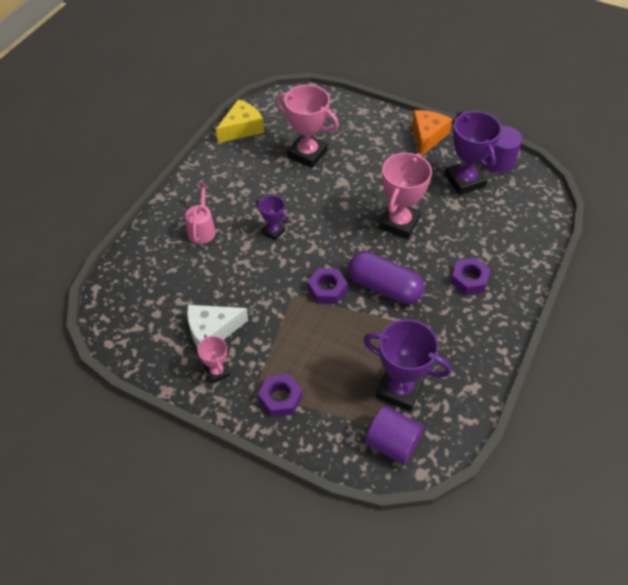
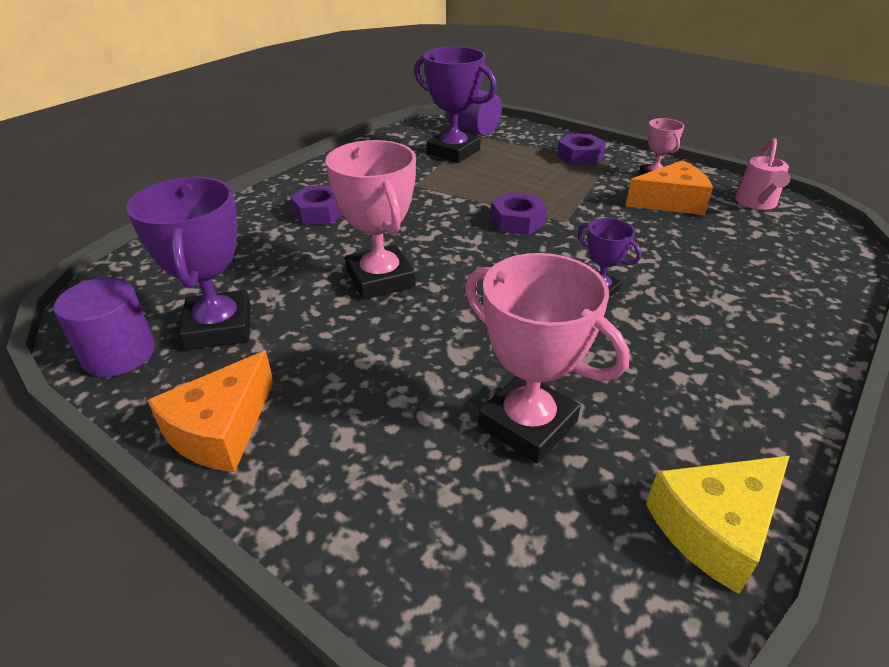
camera: 170 degrees left, 15 degrees down
pink watering can [185,183,216,244] -> pink watering can moved to [735,138,790,210]
white cheese [187,305,248,348] -> orange cheese [626,160,713,215]
purple capsule [348,252,424,304] -> none
pink trophy [379,153,432,239] -> pink trophy turned 60 degrees counterclockwise [326,140,416,300]

